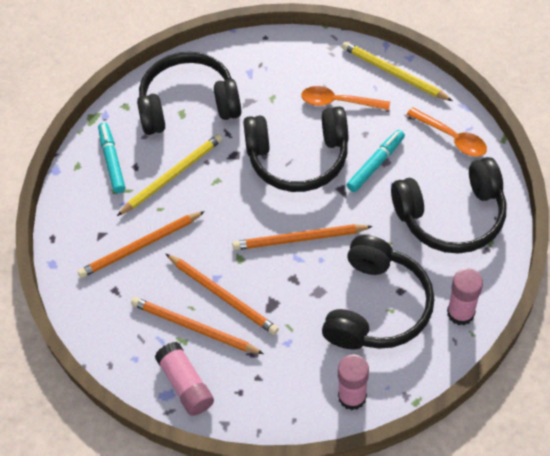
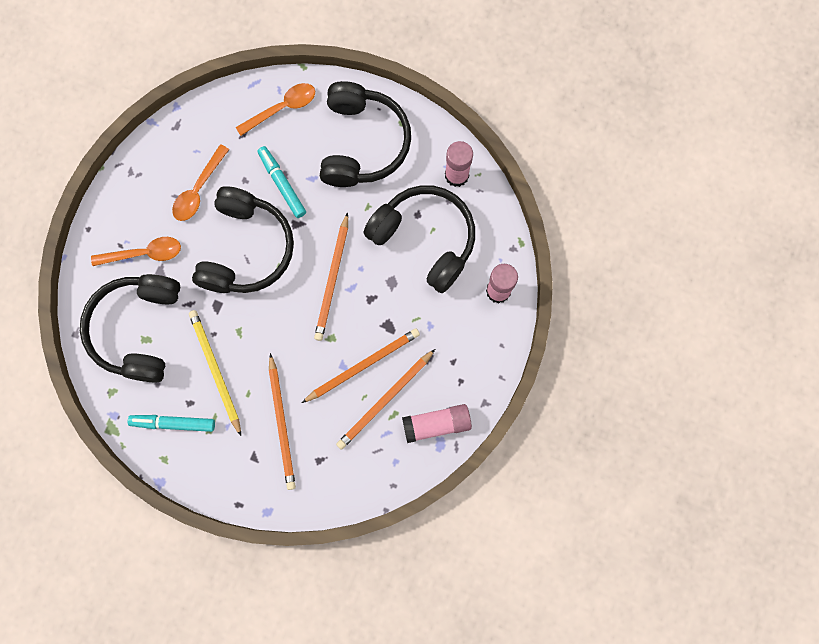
camera: 75 degrees left, 20 degrees up
yellow pencil [342,42,453,101] -> none
none -> orange spoon [91,237,181,266]

